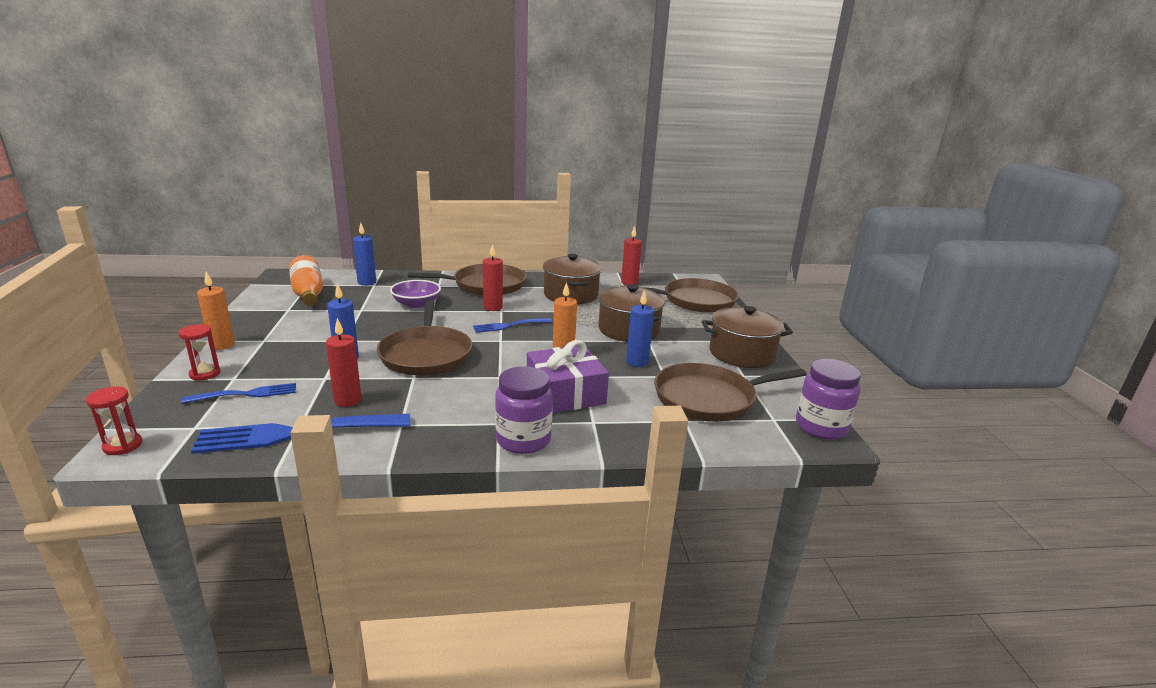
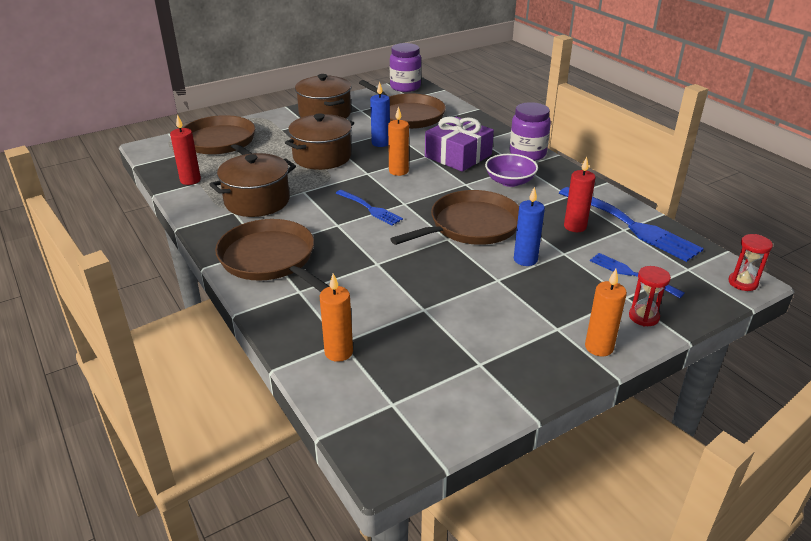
camera: 115 degrees left, 10 degrees up
orange bottle [289,255,323,306] -> none
blue candle [353,223,376,286] -> orange candle [320,273,353,362]
purple bowl [390,280,441,308] -> purple bowl moved to [485,154,538,187]
red candle [483,244,503,311] -> none

